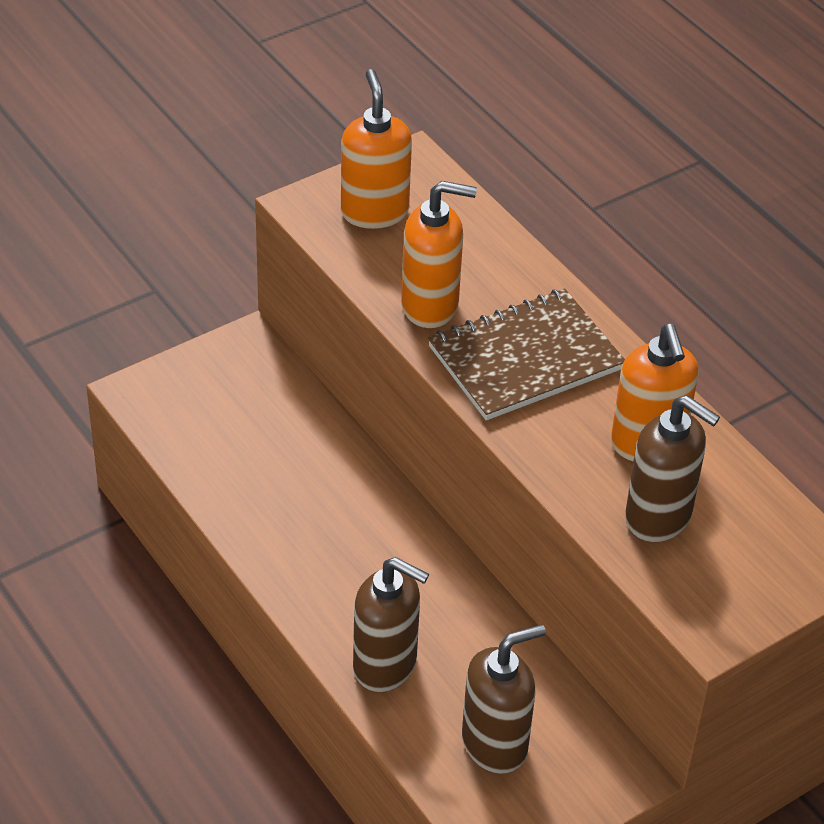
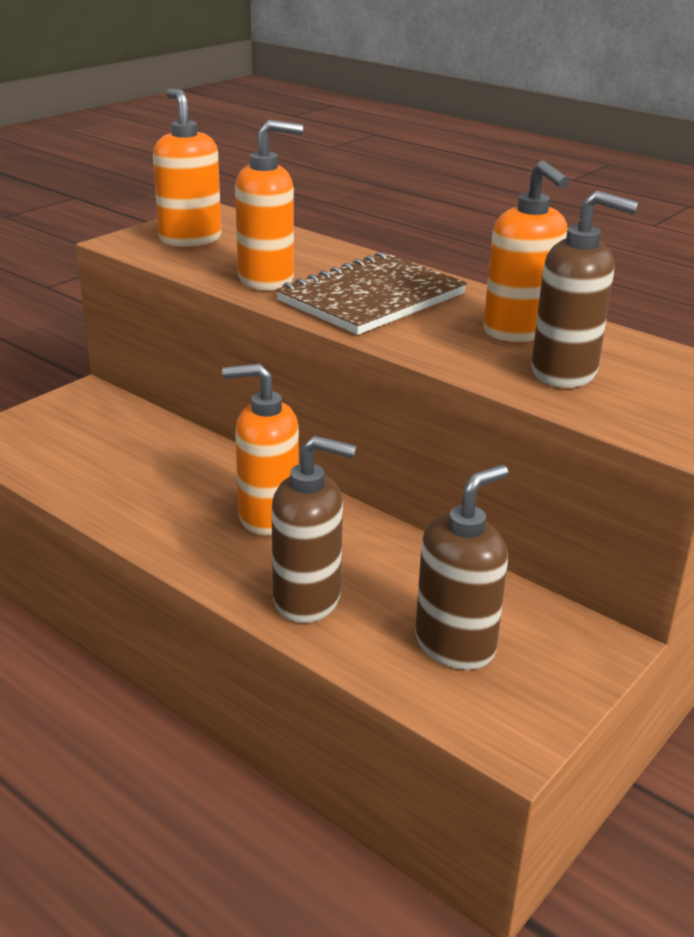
camera: 15 degrees left, 15 degrees down
none -> orange soap dispenser [222,363,299,535]

